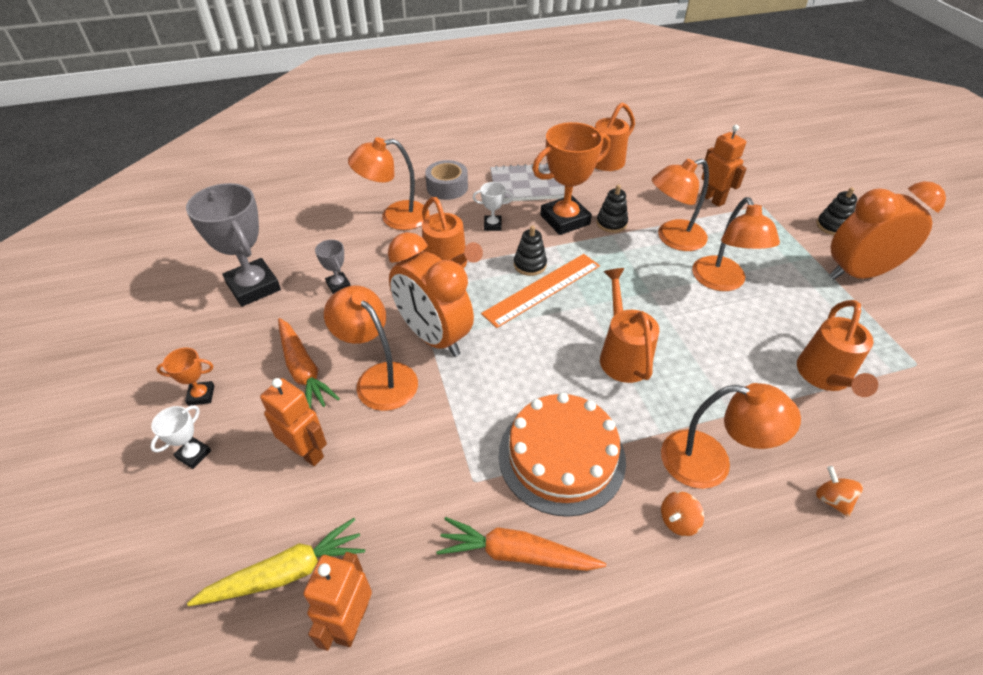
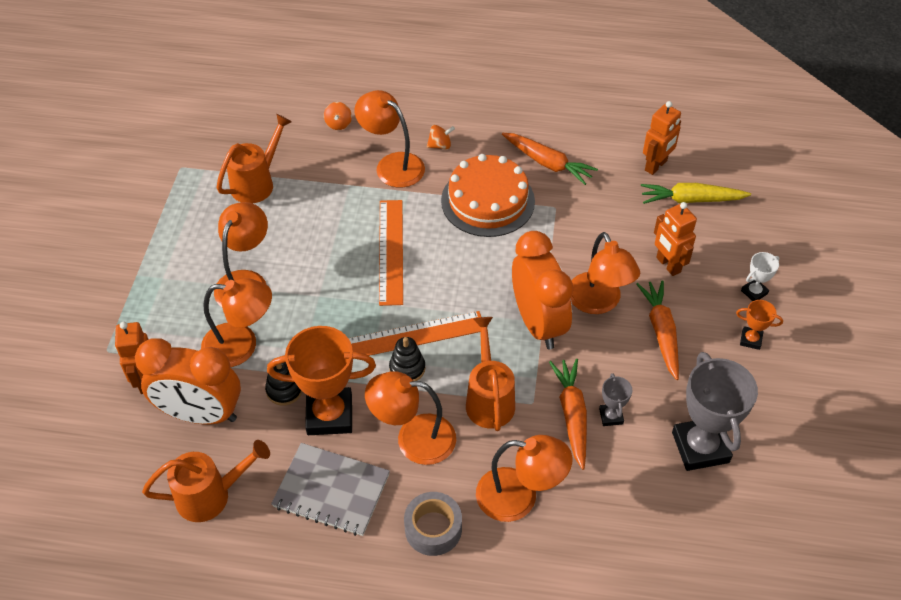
camera: 155 degrees left, 5 degrees up
white trophy [473,182,513,231] -> orange lamp [365,371,456,465]
orange watering can [600,268,659,383] -> orange ruler [379,200,403,306]
black stacking toy [816,187,857,235] -> none
orange clock [829,181,946,280] -> orange clock moved to [135,338,241,424]
none -> orange carrot [549,359,587,470]

